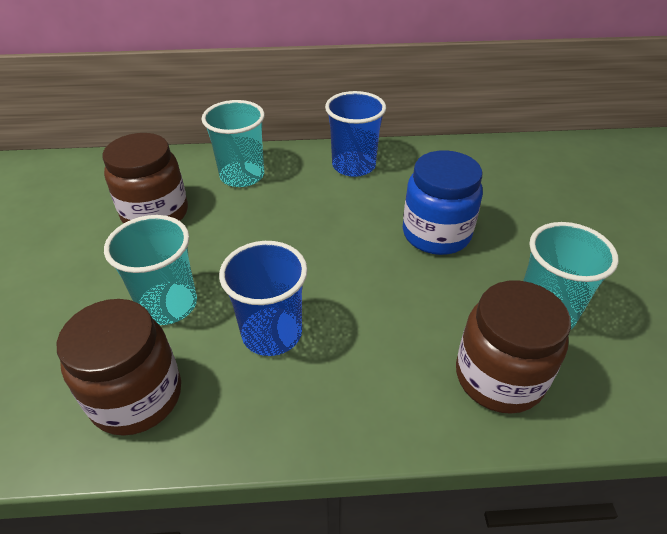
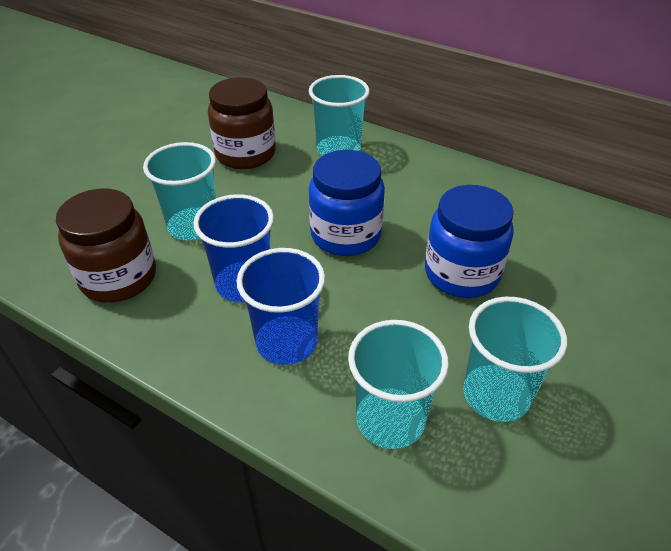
camera: 35 degrees right, 0 degrees up
blue cup [325,91,386,177] -> blue cup moved to [237,248,325,365]
brown jar [456,281,571,414] -> turquoise cup [348,320,449,449]
none -> blue jar [309,150,385,256]

